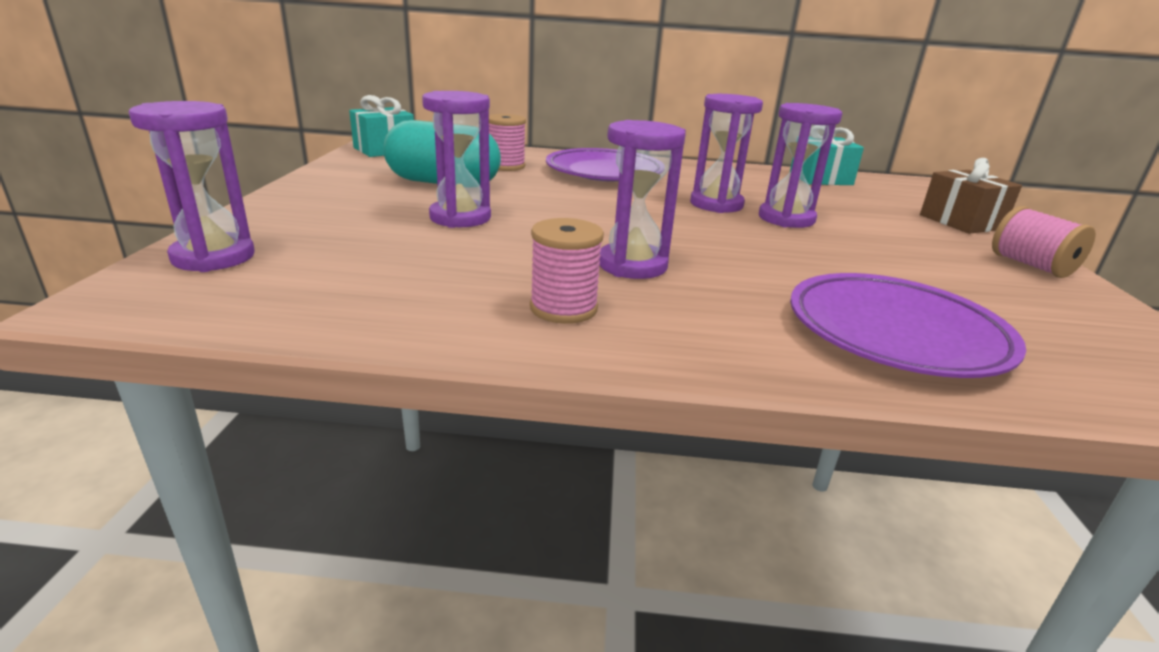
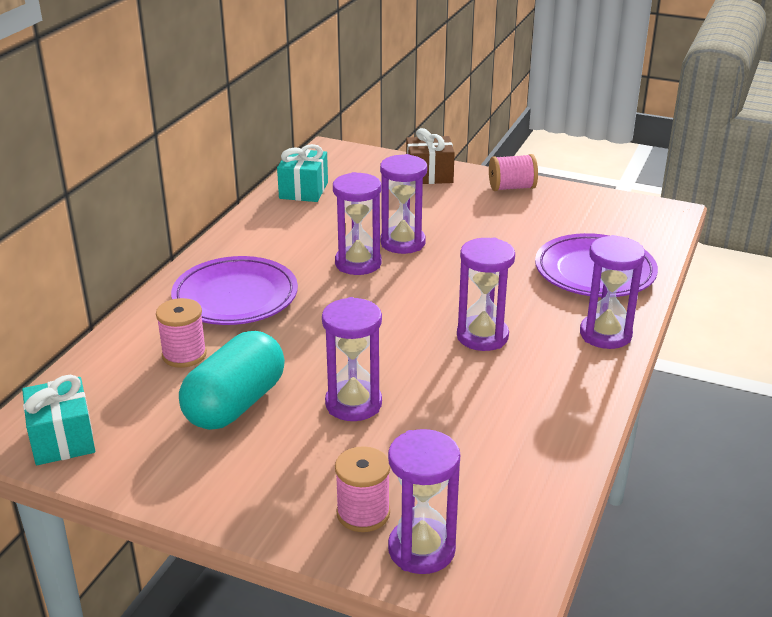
camera: 70 degrees left, 5 degrees up
pink spool [530,218,604,324] -> pink spool moved to [335,446,390,532]
none -> purple hourglass [580,235,645,349]

